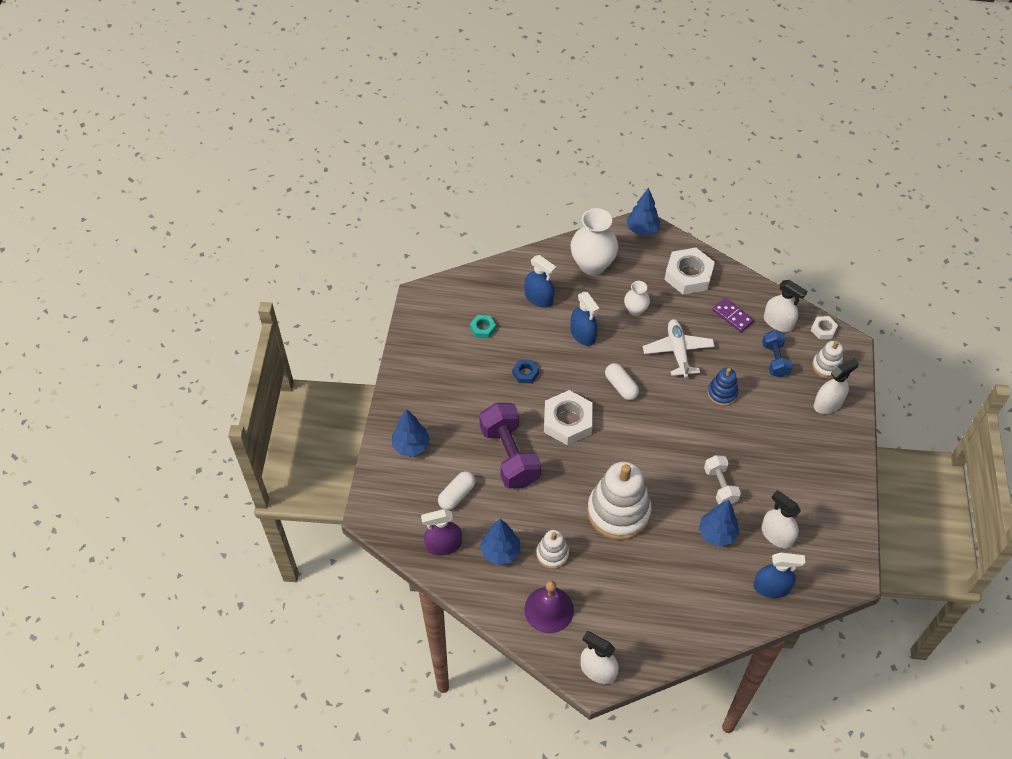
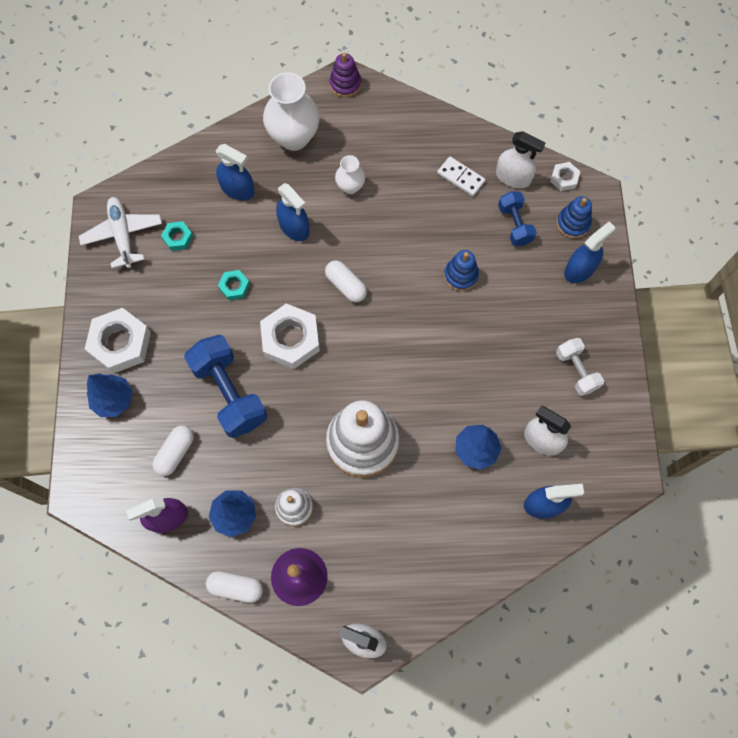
camera: 10 degrees left, 15 degrees up
purple dumbbell [479,403,541,488] -> blue dumbbell [184,335,267,438]
blue nut [512,360,539,383] -> turquoise nut [218,270,250,300]
blue tree [626,187,660,235] -> purple stacking toy [329,53,361,98]
white plane [643,319,715,378] -> white plane moved to [79,197,162,268]
white nut [664,248,715,295] -> white nut moved to [85,308,151,373]
white dumbbell [704,455,741,504] -> white dumbbell moved to [556,338,604,396]
purple domino [712,298,754,332] -> white domino [437,157,486,196]
white stacking toy [812,341,843,379] -> blue stacking toy [557,196,592,239]
white spray bottle [814,359,859,414] -> blue spray bottle [564,221,615,283]
none -> white capsule [206,571,263,603]

